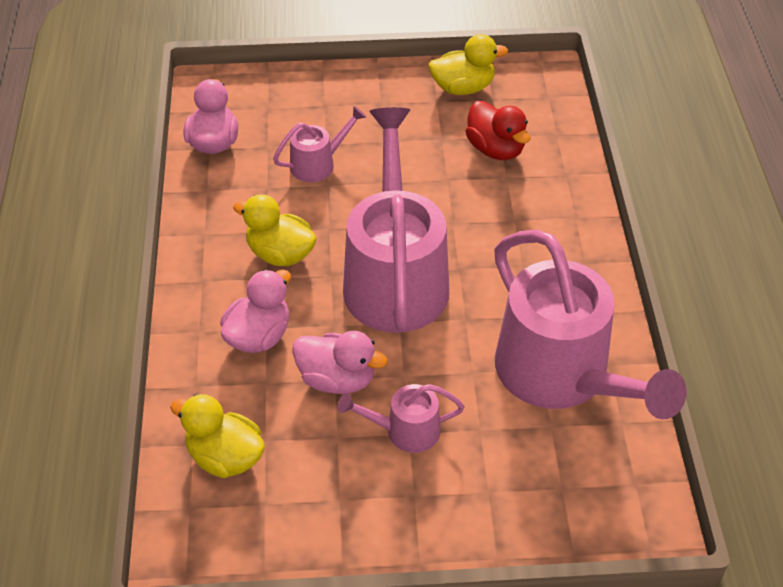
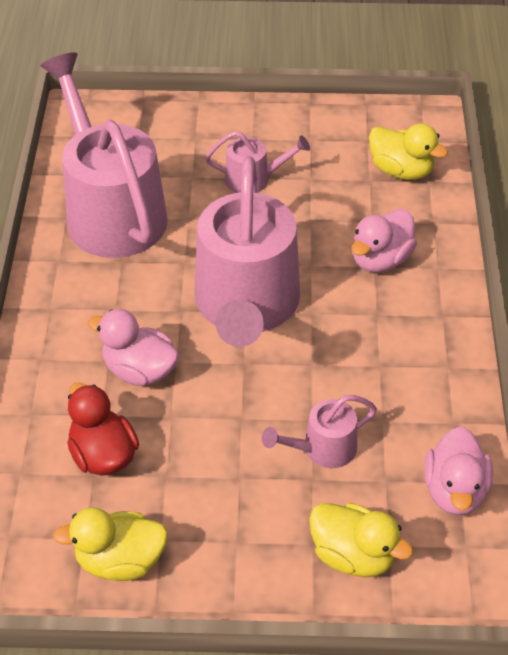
camera: 175 degrees left, 0 degrees up
yellow duck [233,194,317,266] -> yellow duck moved to [309,503,413,577]
pink duck [292,331,388,394] -> pink duck moved to [88,309,179,386]

